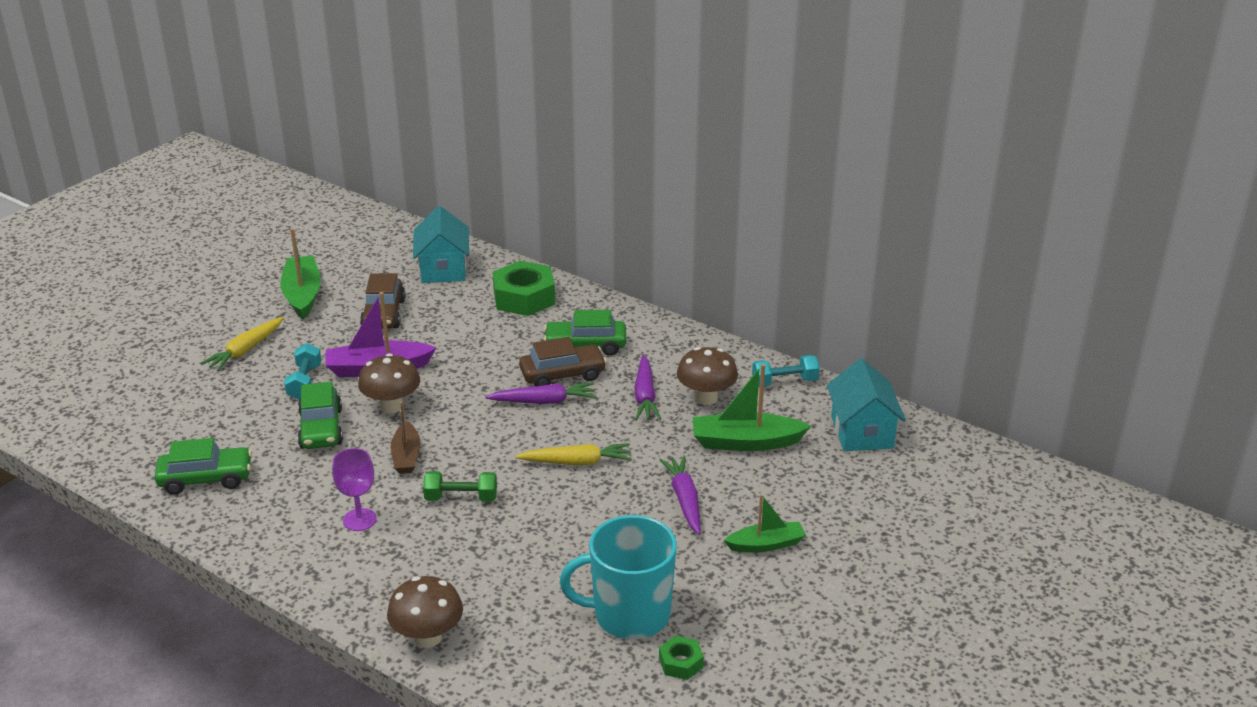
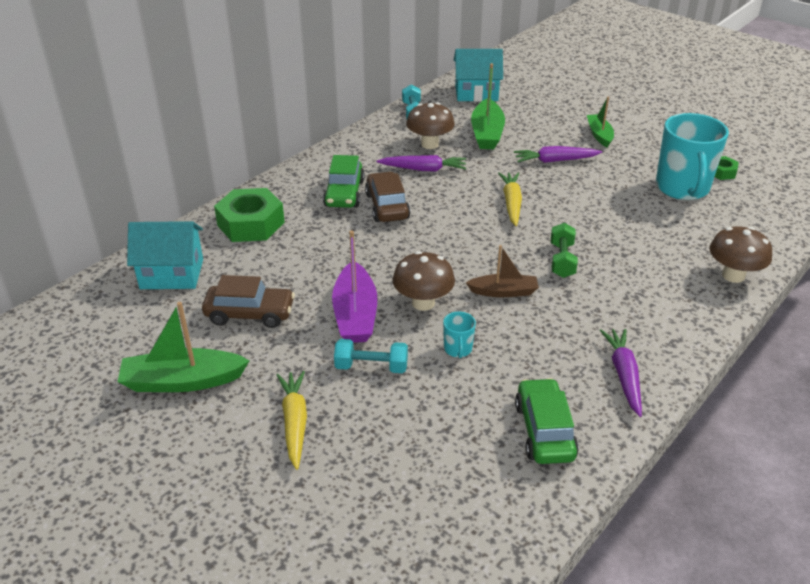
camera: 85 degrees left, 5 degrees up
yellow carrot [201,317,284,371] -> yellow carrot turned 135 degrees counterclockwise [276,371,307,470]
green car [297,382,343,449] -> turquoise mug [443,312,476,358]
purple goblet [332,448,377,531] -> none
purple carrot [486,382,596,404] -> purple carrot moved to [600,329,642,417]

